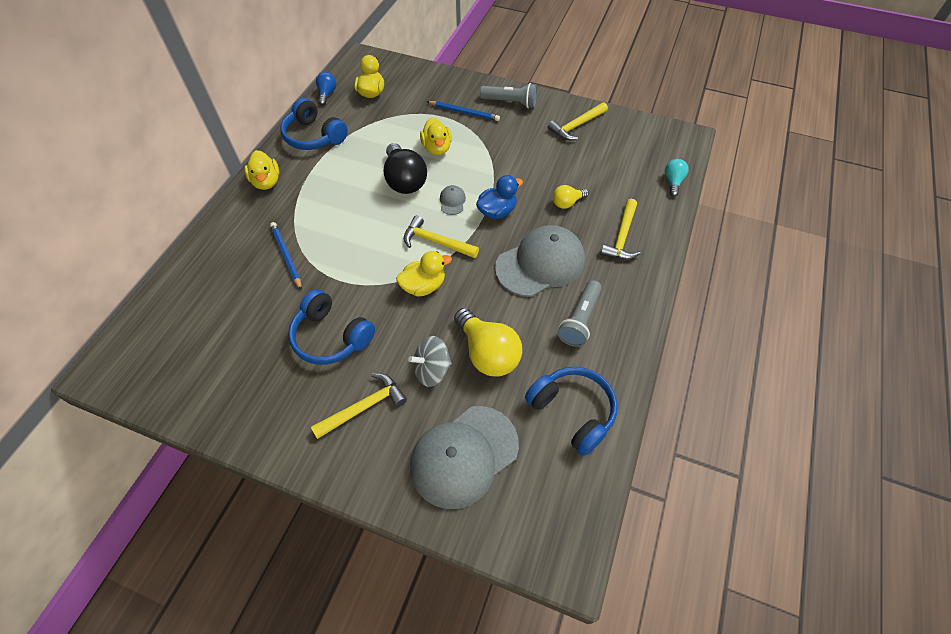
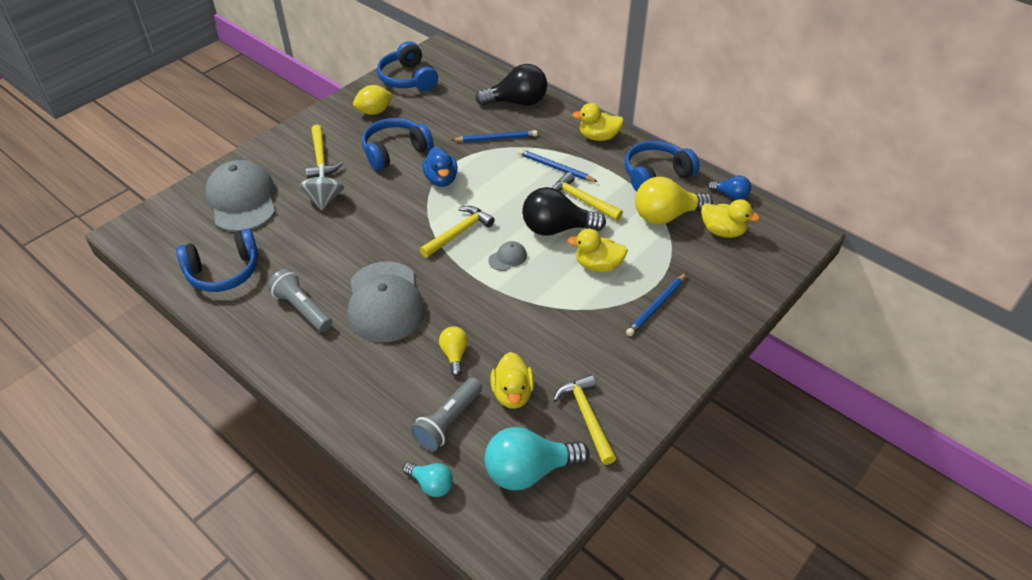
camera: 110 degrees right, 10 degrees down
yellow duck [396,251,452,297] -> yellow duck moved to [490,352,534,409]
grey cap [440,185,466,215] -> grey cap turned 60 degrees counterclockwise [488,241,527,271]
yellow light bulb [454,308,522,377] -> yellow light bulb moved to [635,177,713,224]
blue duck [476,175,523,219] -> blue duck moved to [422,146,458,187]
grey flashlight [480,83,537,108] -> grey flashlight moved to [411,378,482,451]
yellow hammer [600,199,641,260] -> yellow hammer moved to [552,172,623,221]
none -> yellow lemon [353,85,393,115]
none -> blue headphones [377,41,438,91]
none -> black light bulb [476,64,547,106]
none -> turquoise light bulb [484,427,589,490]
none -> blue pencil [518,149,598,182]

